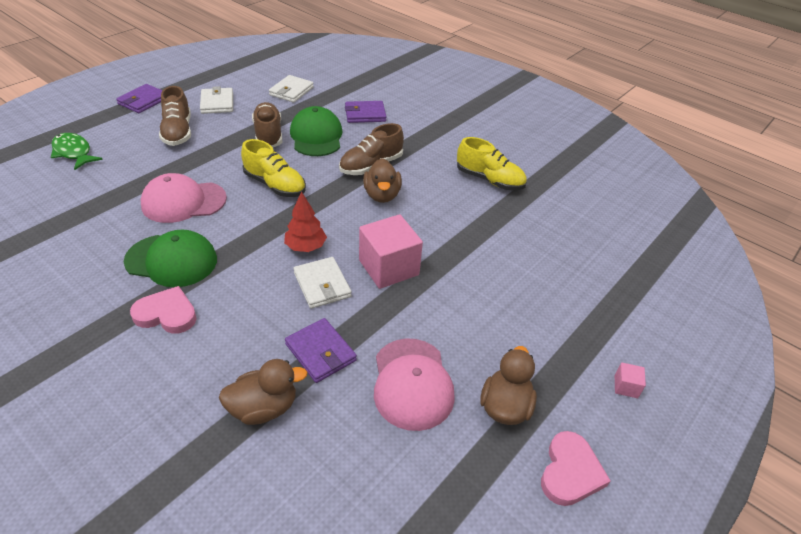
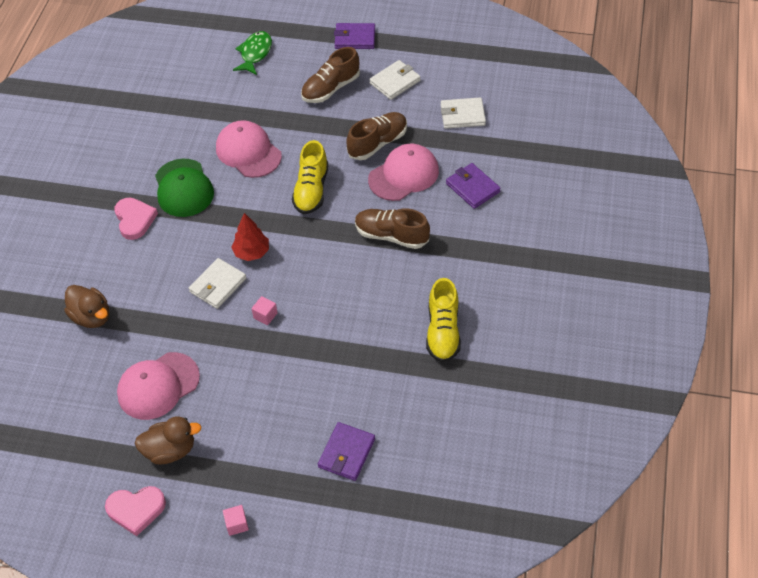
camera: 65 degrees right, 10 degrees up
purple wallet [285,318,357,383] -> purple wallet moved to [318,422,375,481]
green cap [290,106,342,156] -> pink cap [368,144,439,201]
pink cube [359,214,423,289] -> pink cube [251,296,278,325], size x0.43
brown duck [363,158,402,203] -> none

